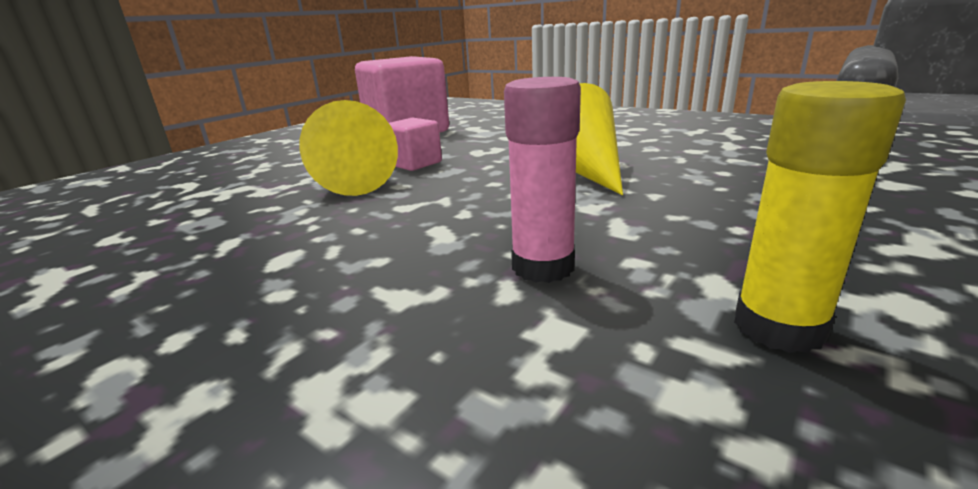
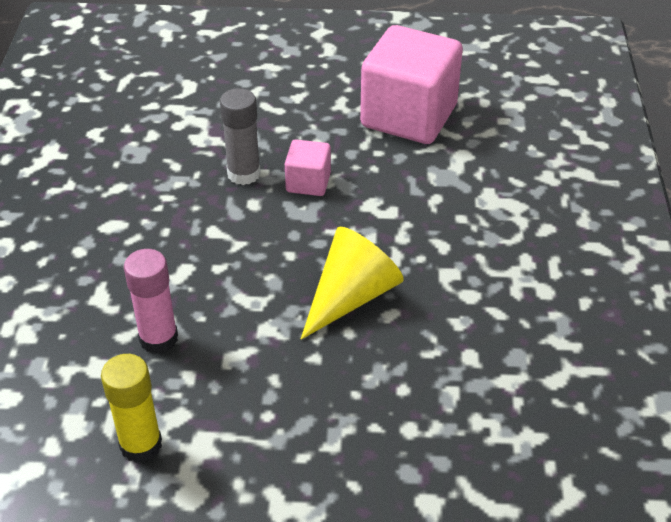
camera: 55 degrees right, 20 degrees up
yellow cone [299,100,398,196] -> grey glue stick [220,88,261,185]

